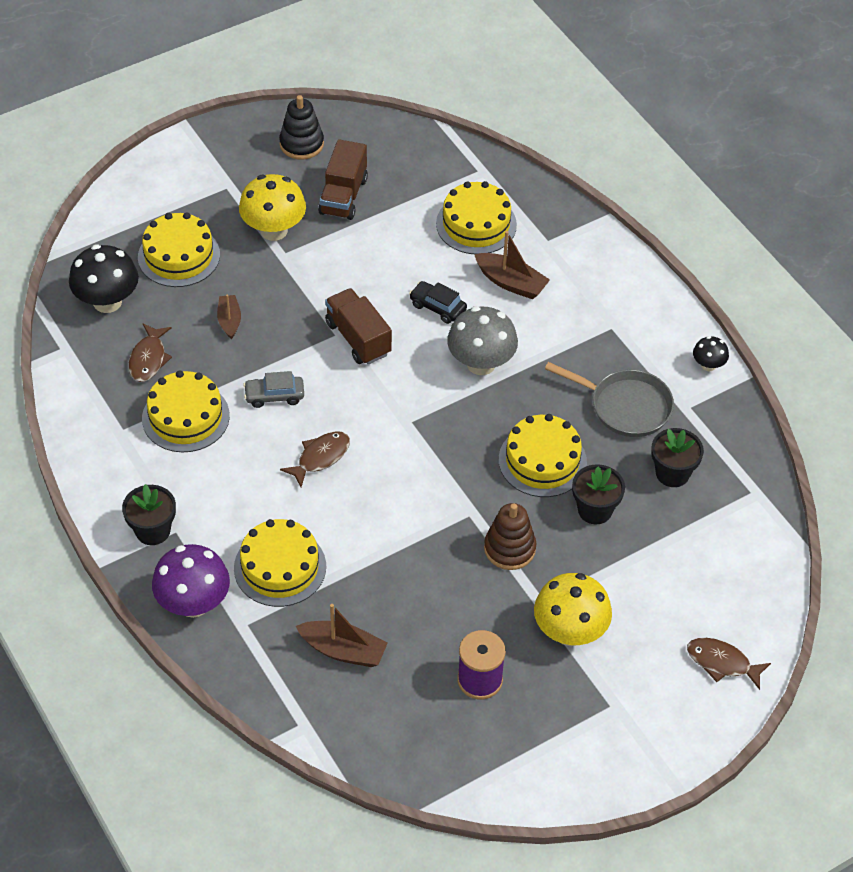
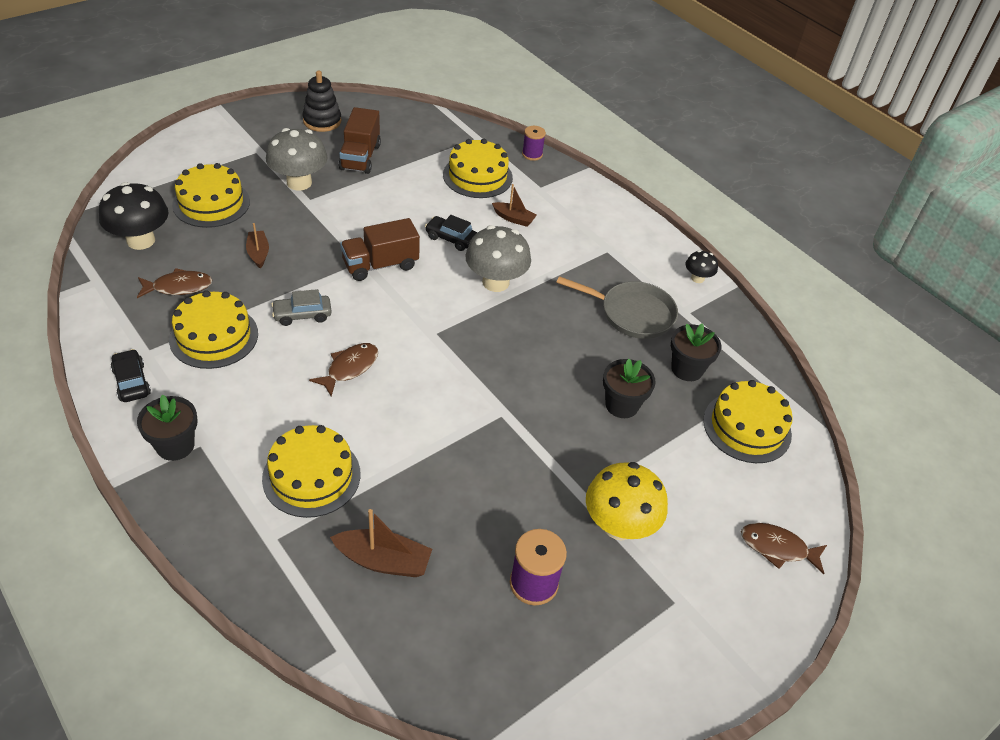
camera: 10 degrees left, 5 degrees down
brown fish [128,323,172,382] -> brown fish turned 105 degrees counterclockwise [137,268,212,298]
purple mushroom [152,544,230,618] -> none
yellow mushroom [239,174,306,241] -> grey mushroom [266,128,327,190]
brown truck [325,288,392,364] -> brown truck turned 75 degrees counterclockwise [340,218,420,281]
brown boat [474,231,550,299] -> brown boat [492,184,537,227], size x0.65
brown stacking toy [484,503,536,570] -> none
yellow cake [499,414,587,497] -> yellow cake moved to [703,380,793,463]
none -> black car [111,349,151,402]
none -> purple spool [522,126,546,161]

